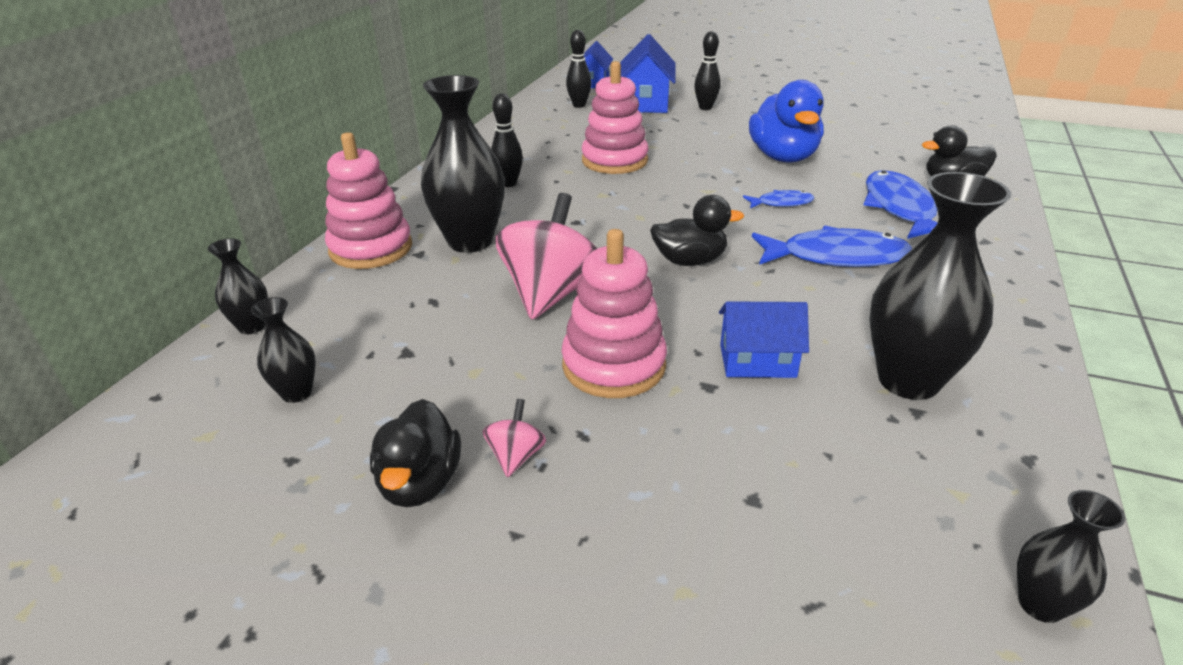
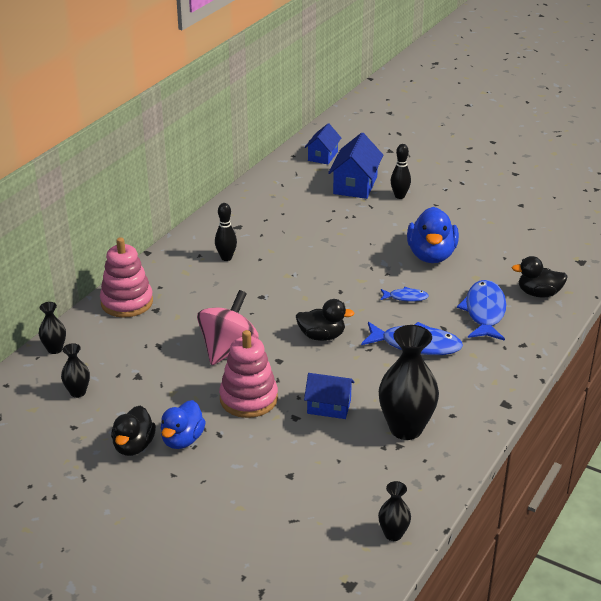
camera: 10 degrees right, 0 degrees up
black vase [421,75,505,253] -> none
pink spinning top [483,399,546,477] -> blue duck [161,400,206,449]
black bowling pin [566,30,592,108] -> none
pink stacking toy [582,61,649,174] -> none

